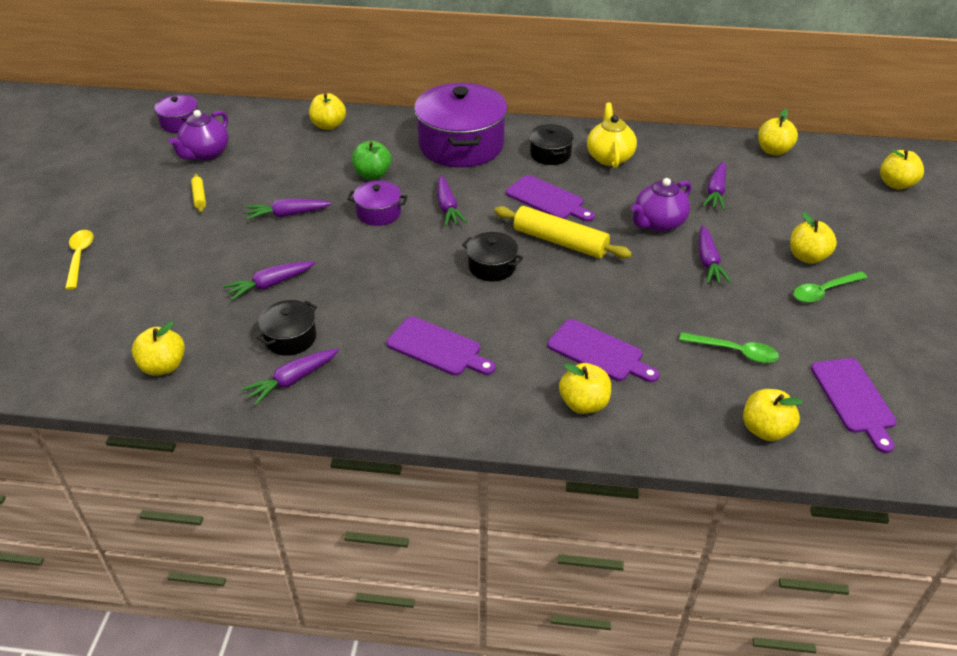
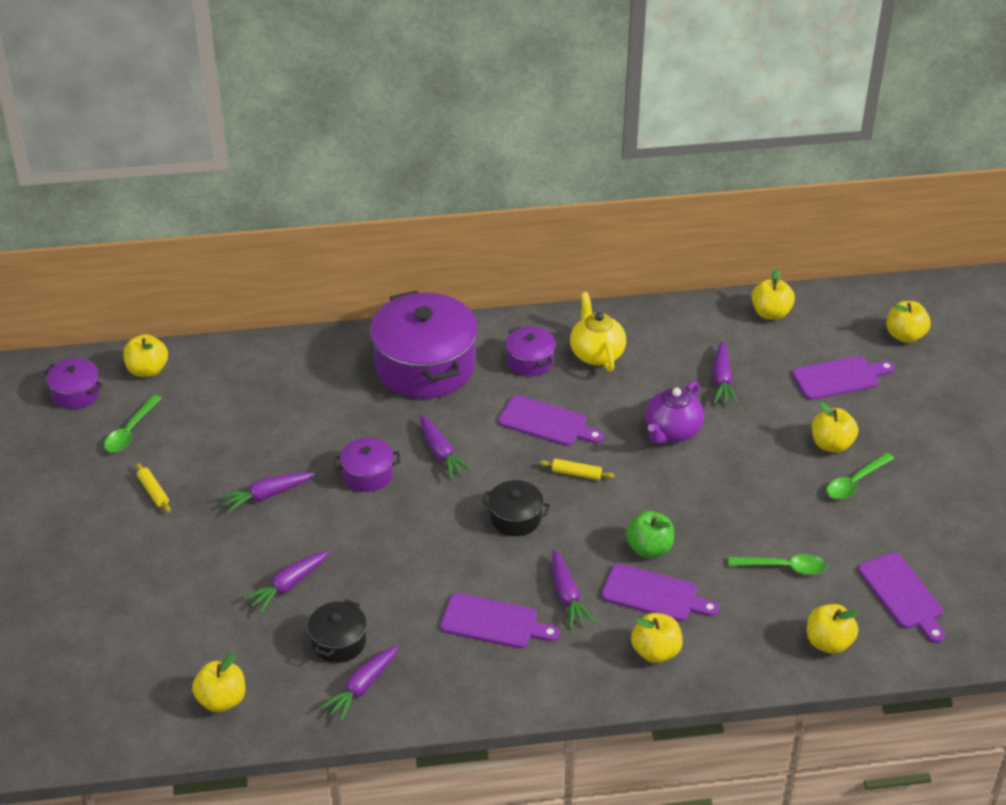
camera: 15 degrees left, 0 degrees up
yellow spoon [65,230,94,290] -> none
purple teapot [168,110,229,161] -> green spoon [104,395,162,452]
yellow apple [309,93,346,130] -> yellow apple moved to [123,334,168,377]
green apple [352,141,391,180] -> green apple moved to [626,511,674,558]
yellow rolling pin [494,206,632,259] -> yellow rolling pin [539,459,615,480], size x0.47
black pot [530,124,574,165] -> purple pot [505,326,556,377]
purple carrot [699,225,732,284] -> purple carrot moved to [552,550,596,629]
none -> purple cutting board [792,356,895,400]

